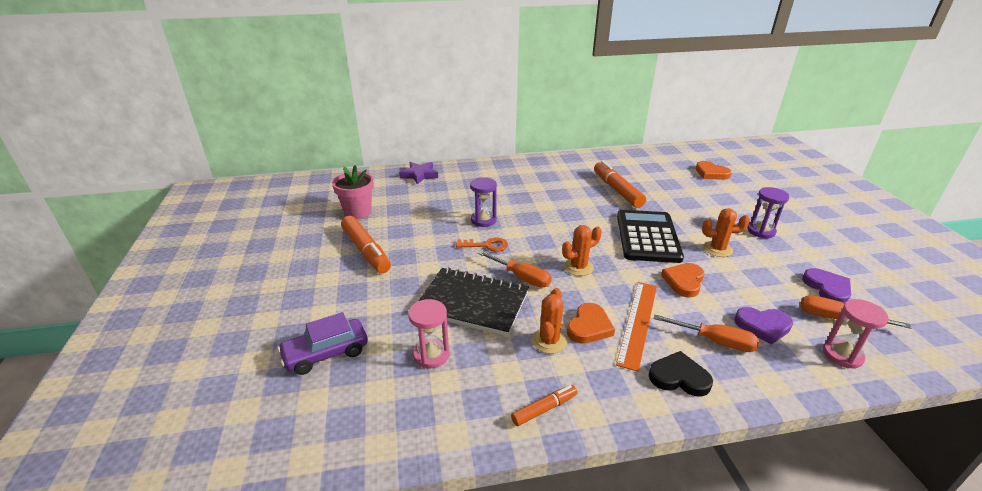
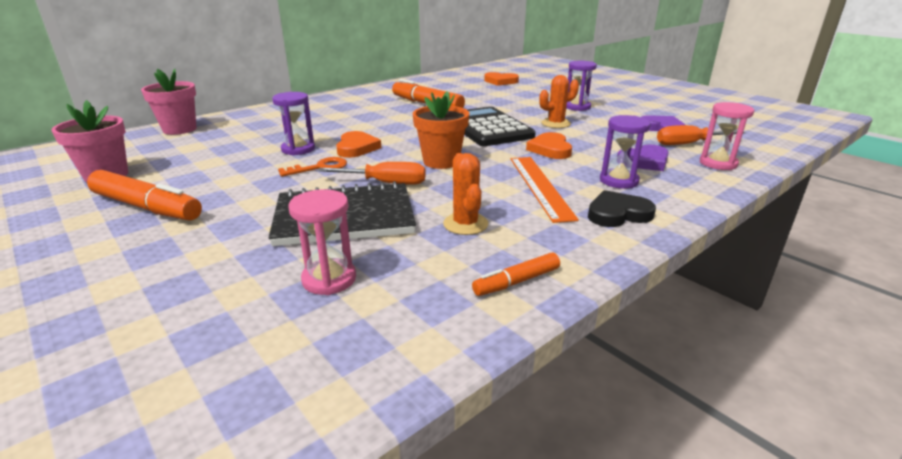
camera: 30 degrees left, 5 degrees down
purple car [277,312,368,375] -> none
purple star [399,162,438,185] -> pink flower pot [141,69,196,135]
orange marker [511,385,577,426] -> orange marker turned 150 degrees counterclockwise [472,252,560,296]
orange cactus [562,225,602,276] -> orange flower pot [413,91,469,169]
orange heart [567,303,615,344] -> orange heart moved to [336,131,381,158]
orange screwdriver [653,314,759,352] -> purple hourglass [600,115,651,189]

